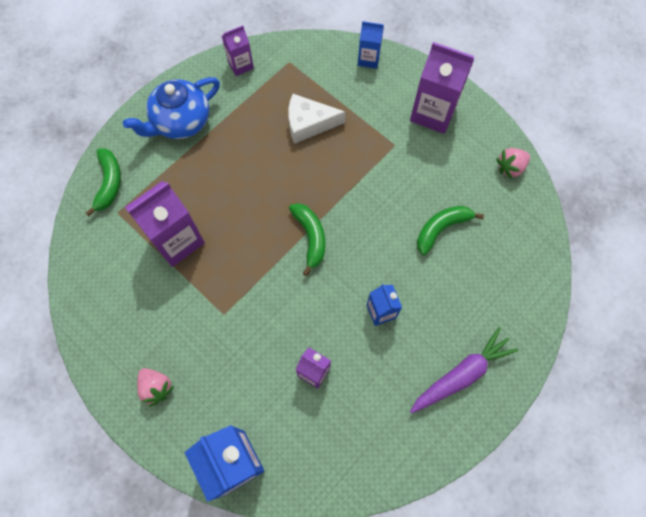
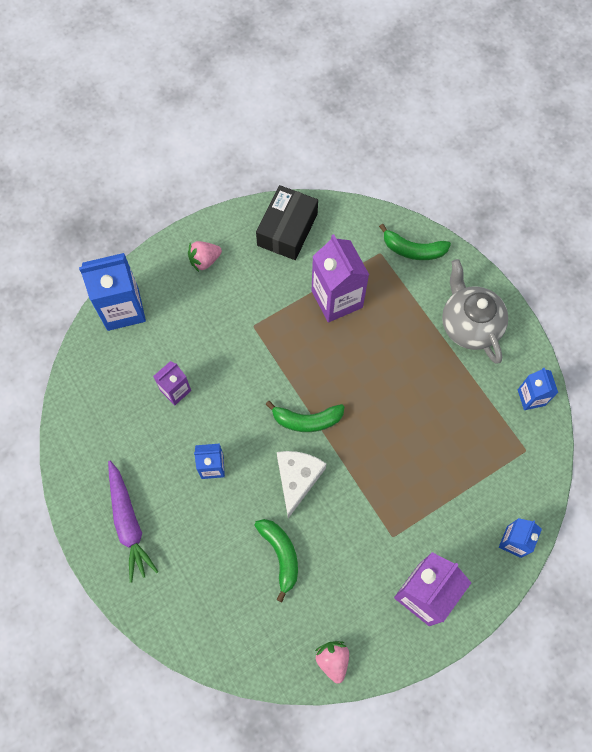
camera: 105 degrees right, 0 degrees up
blue teapot [123,77,220,139] -> grey teapot [442,259,508,364]
purple carton [222,25,254,76] -> blue carton [518,368,558,410]
white cheese [288,94,346,144] -> white cheese moved to [277,451,327,518]
none -> black box [256,185,318,260]

